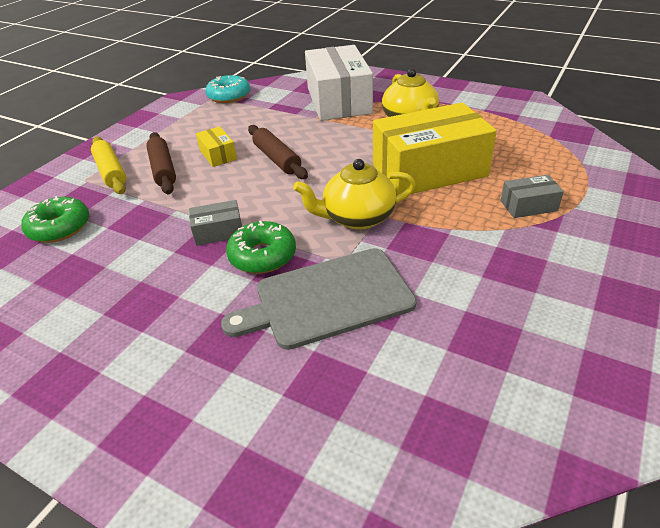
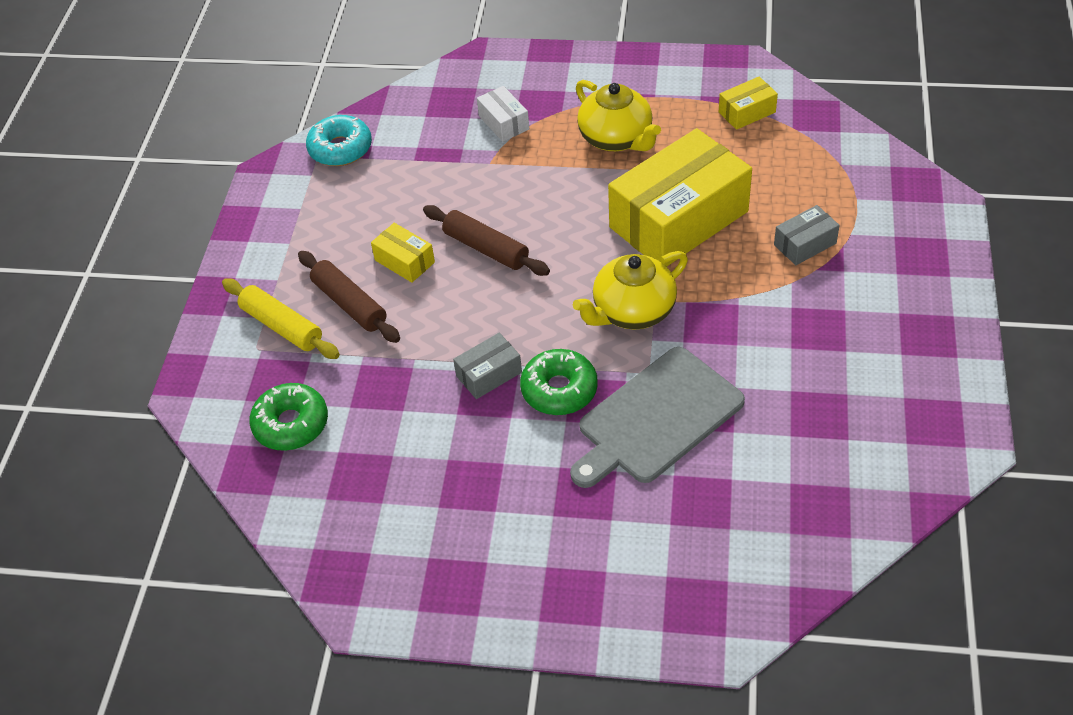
camera: 20 degrees left, 10 degrees up
white box [305,45,373,121] -> white box [477,86,529,142], size x0.43
none -> yellow box [719,77,778,130]

